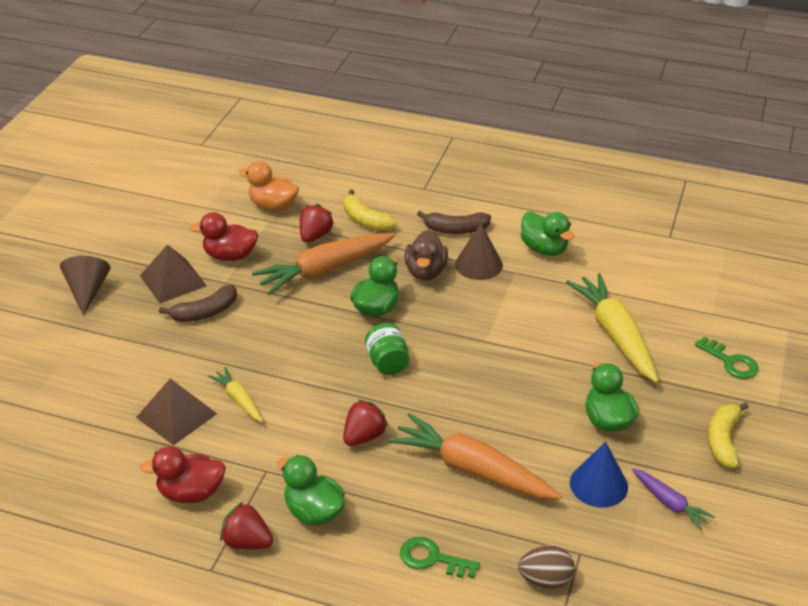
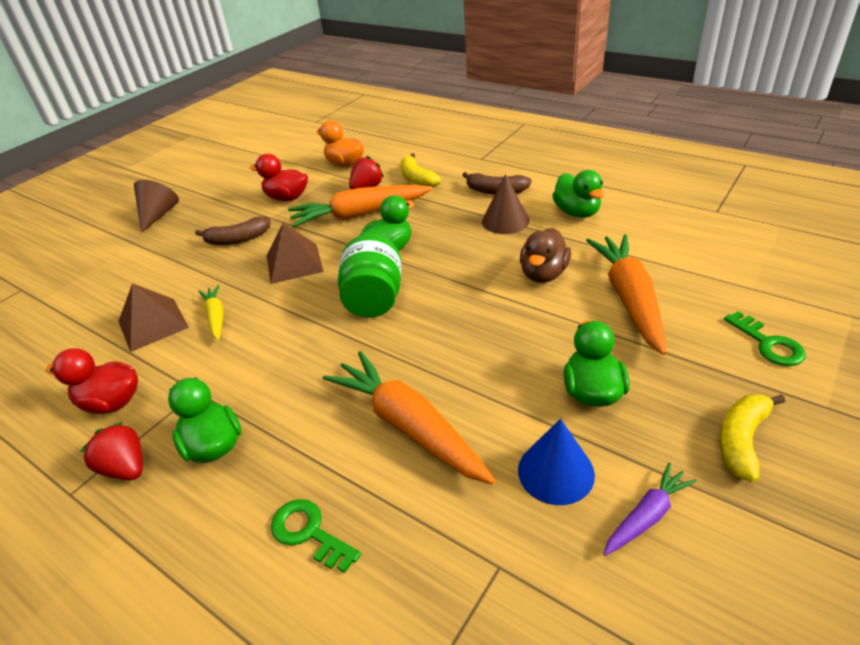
camera: 20 degrees right, 0 degrees up
brown pyramid [140,245,207,303] -> brown pyramid moved to [267,223,324,284]
red strawberry [343,400,388,446] -> none
green jar [365,323,409,375] -> green jar [338,234,401,318], size x1.51
brown duck [404,230,448,280] -> brown duck moved to [520,228,571,283]
brown egg [518,545,575,589] -> none
yellow carrot [566,273,659,383] -> orange carrot [586,234,666,355]
purple carrot [632,468,715,530] -> purple carrot turned 105 degrees counterclockwise [604,463,697,556]

